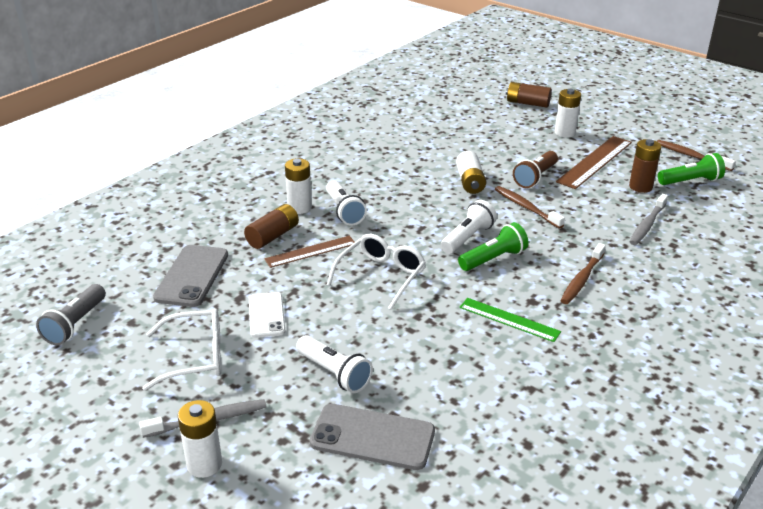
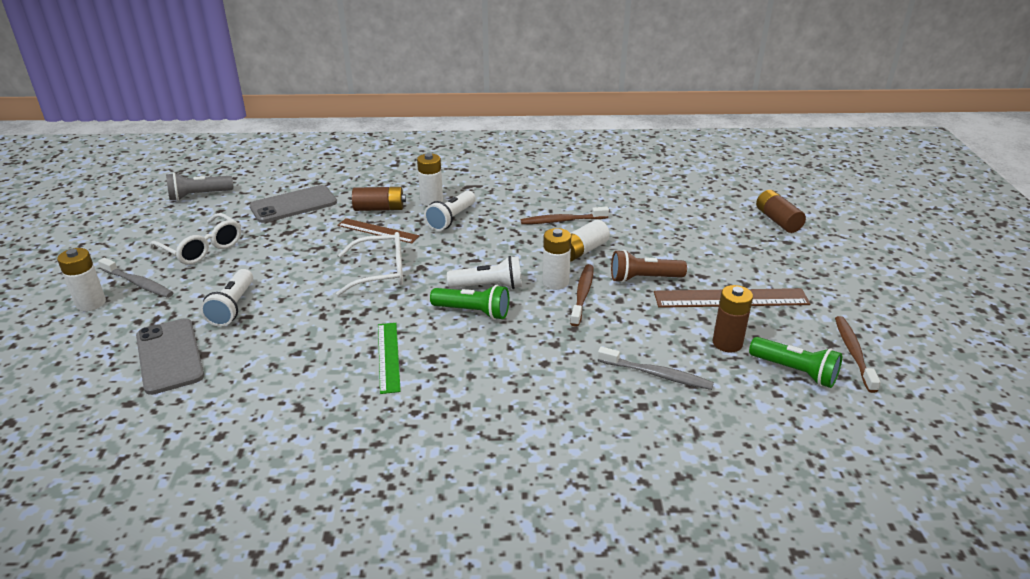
camera: 50 degrees right, 0 degrees up
white phone [249,292,285,338] -> none
white battery [555,89,581,138] -> white battery moved to [543,228,571,289]
brown toothbrush [560,243,606,304] -> brown toothbrush moved to [521,207,609,224]
grey toothbrush [630,193,668,245] -> grey toothbrush turned 150 degrees counterclockwise [598,347,714,390]

